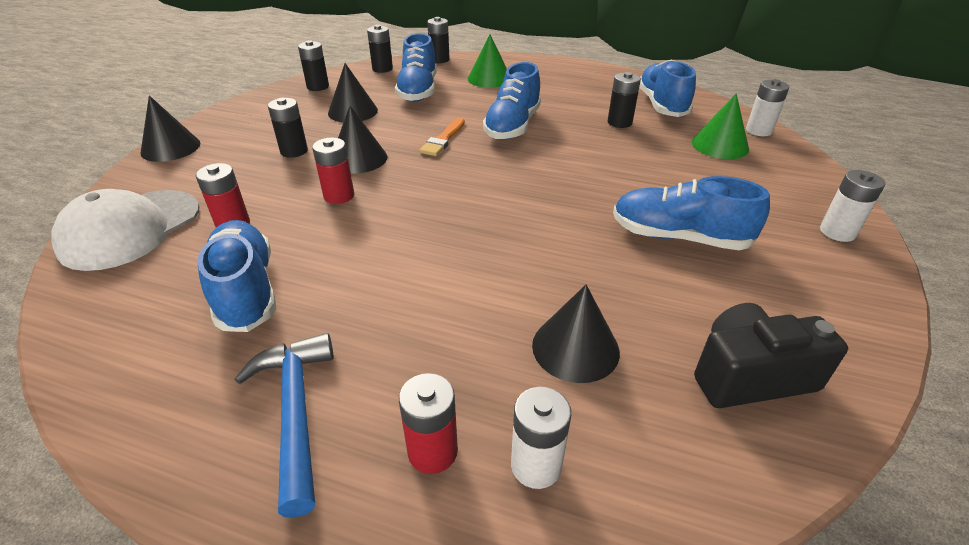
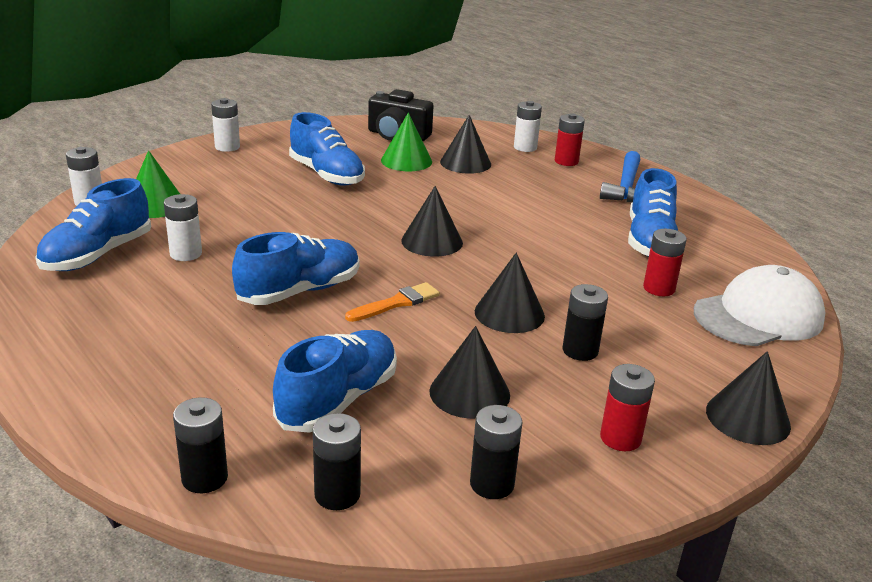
camera: 150 degrees left, 10 degrees down
red battery [312,138,354,204] -> red battery moved to [600,364,655,451]
green cone [468,34,507,88] -> green cone moved to [381,112,432,171]
black battery [608,72,641,128] -> white battery [164,194,202,261]
none -> black cone [401,186,463,257]

